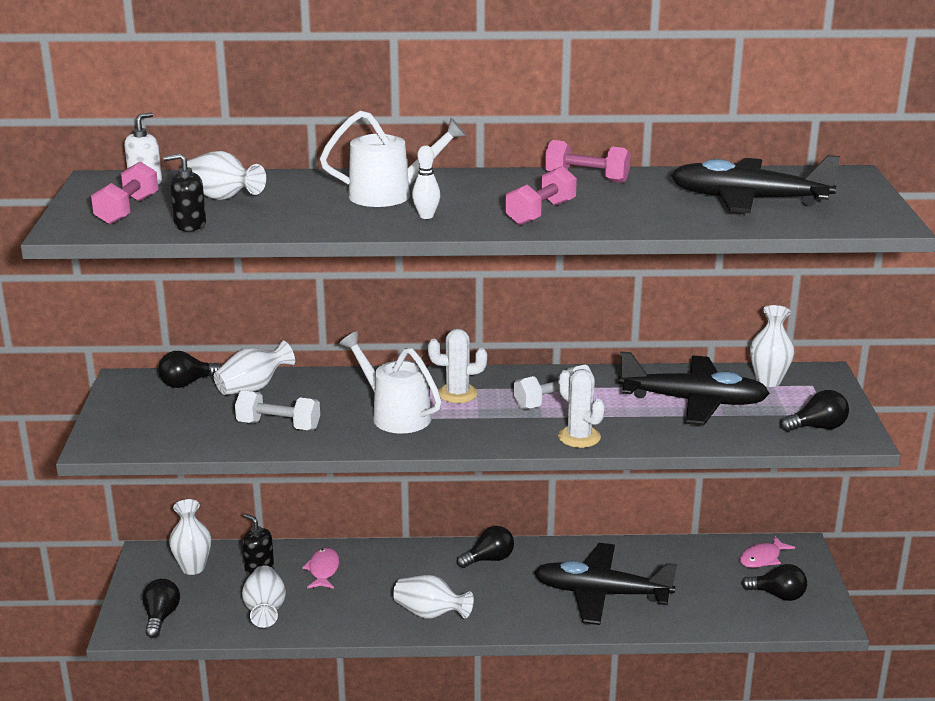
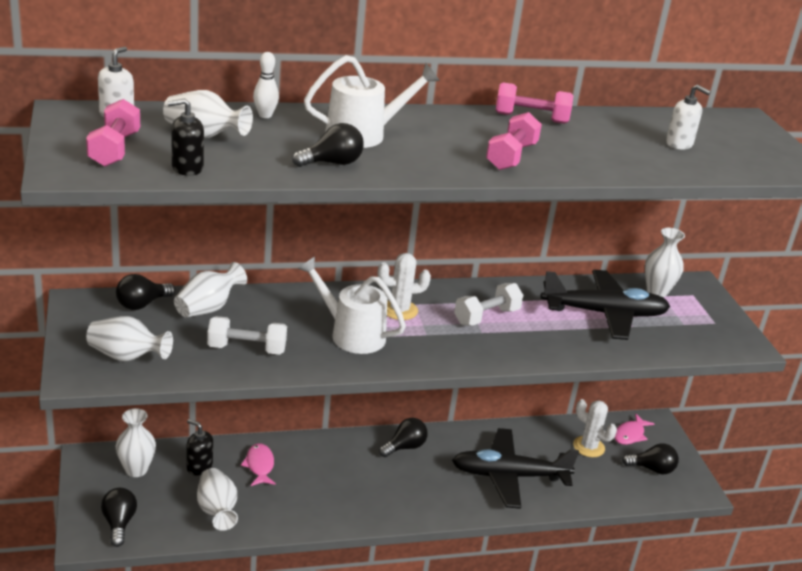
camera: 15 degrees left, 5 degrees up
white vase [393,575,474,619] -> white vase moved to [86,316,173,361]
white bowling pin [412,145,440,219] -> white bowling pin moved to [253,52,279,118]
white cactus [558,369,605,448] -> white cactus moved to [573,399,617,457]
black plane [671,155,840,213] -> white soap dispenser [666,85,711,149]
black light bulb [780,390,849,432] -> black light bulb moved to [292,123,364,167]

